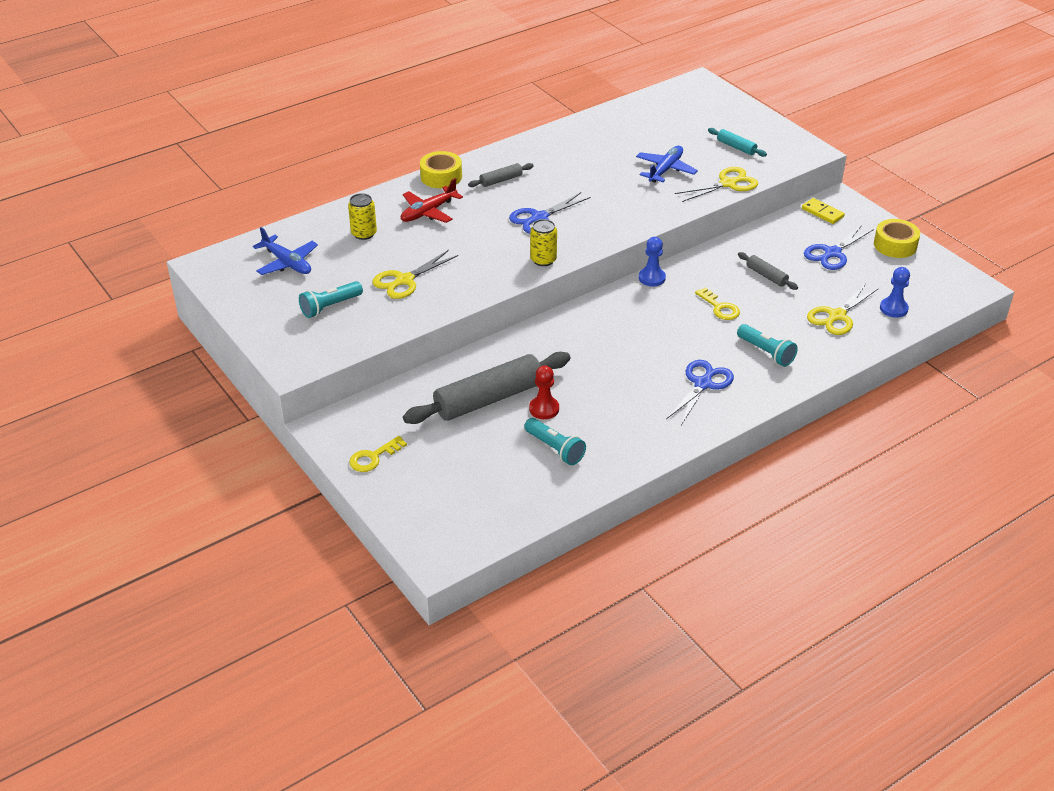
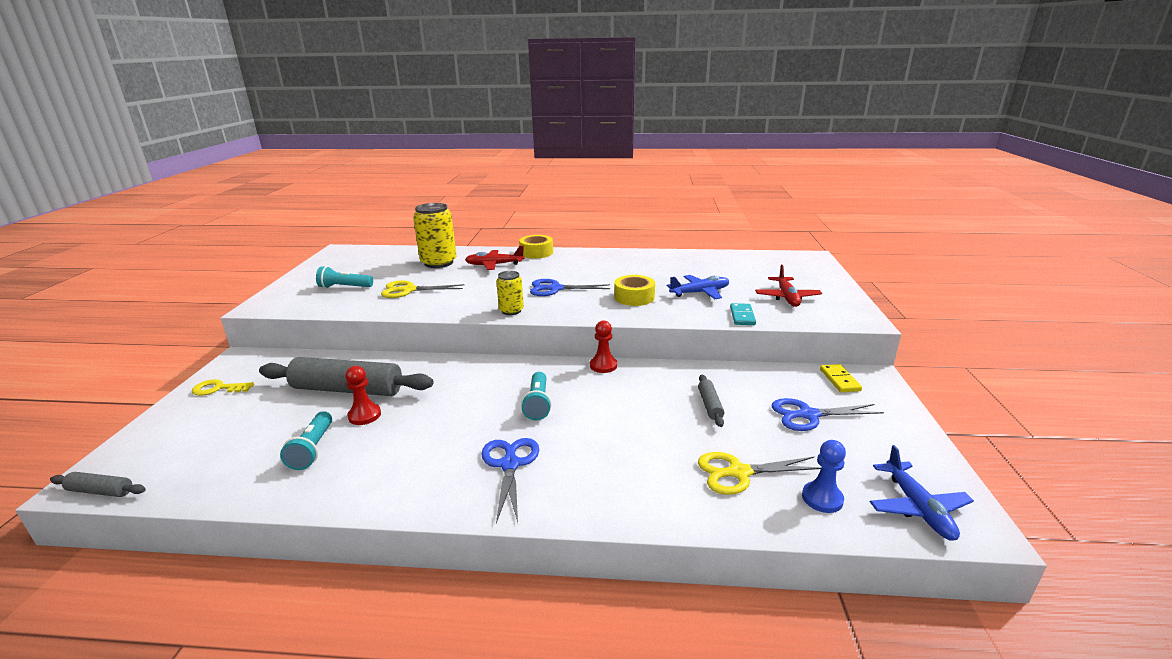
camera: 40 degrees right, 15 degrees down
blue plane [253,227,318,275] -> blue plane moved to [870,445,974,541]
yellow can [348,193,377,240] -> yellow can [413,203,457,268], size x1.78
grey rolling pin [468,163,534,187] -> grey rolling pin moved to [50,472,146,497]
blue pawn [639,237,666,287] -> red pawn [590,320,617,373]
blue scissors [666,360,734,425] -> blue scissors turned 75 degrees counterclockwise [481,438,539,523]
yellow scissors [675,167,758,202] -> turquoise domino [730,303,756,325]
yellow key [695,287,740,320] -> none
turquoise rolling pin [708,128,767,157] -> red plane [755,265,822,307]
turquoise flashlight [737,324,798,367] -> turquoise flashlight moved to [521,372,552,420]
yellow tape [874,219,920,258] -> yellow tape moved to [614,275,655,306]

